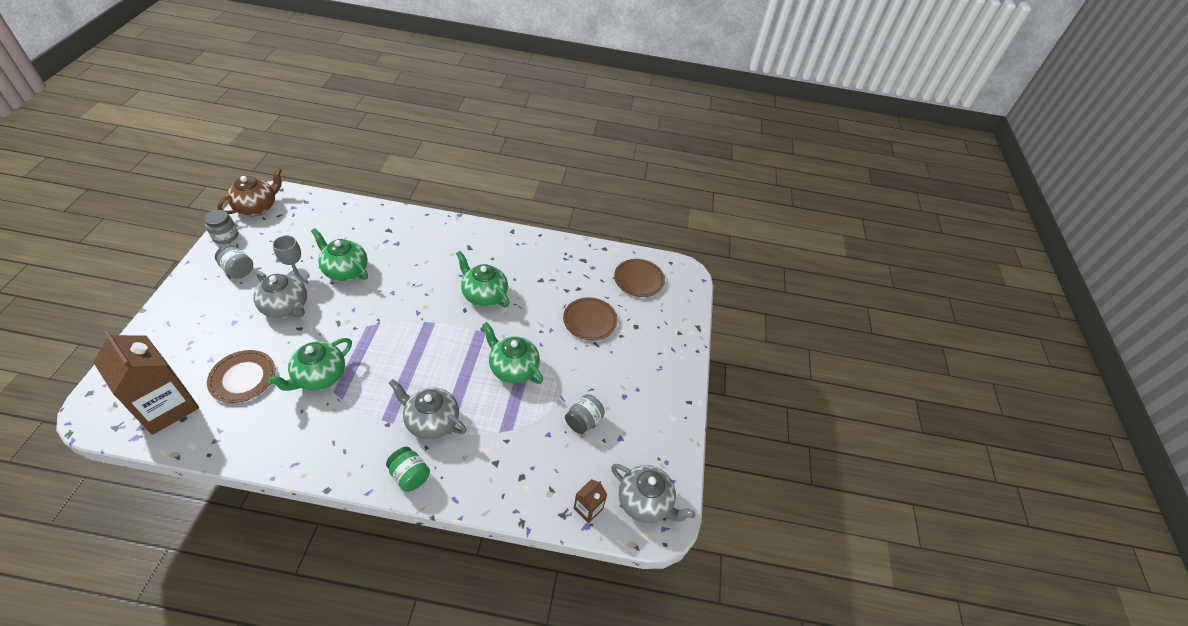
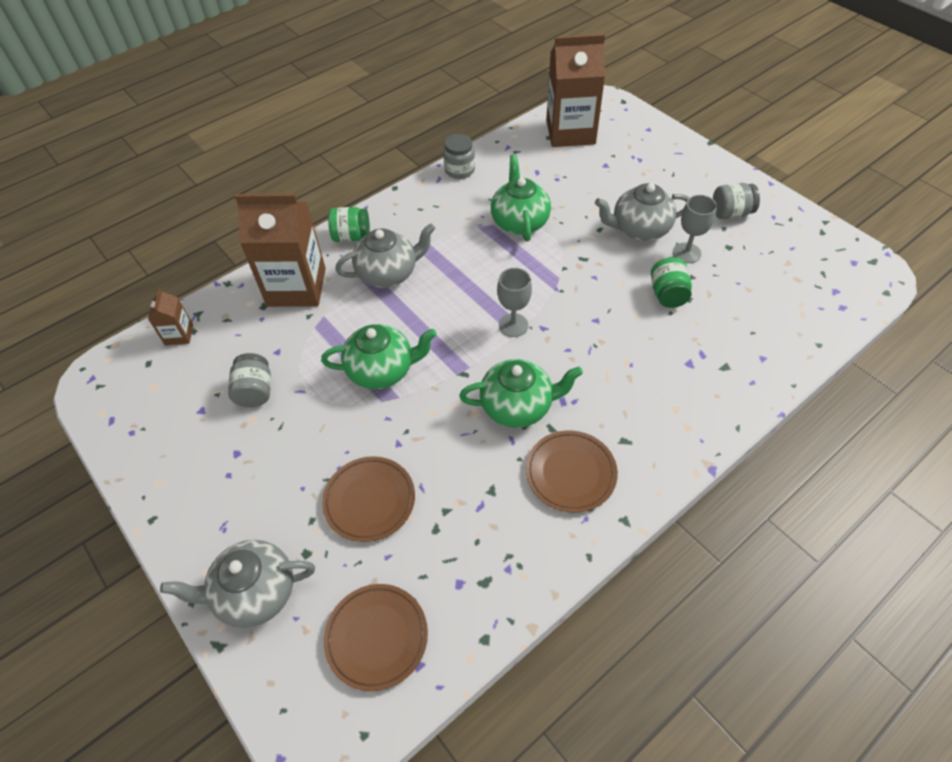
camera: 140 degrees right, 5 degrees up
grey jar [204,210,238,244] -> grey jar moved to [443,134,475,179]
brown plate [207,350,276,403] -> brown plate moved to [526,430,618,513]
brown teapot [217,167,282,216] -> none
green teapot [311,228,368,281] -> green jar [651,257,692,308]
grey teapot [611,464,696,523] -> grey teapot moved to [160,540,315,628]
none -> brown carton [235,194,326,307]
none -> grey goblet [497,268,532,337]

